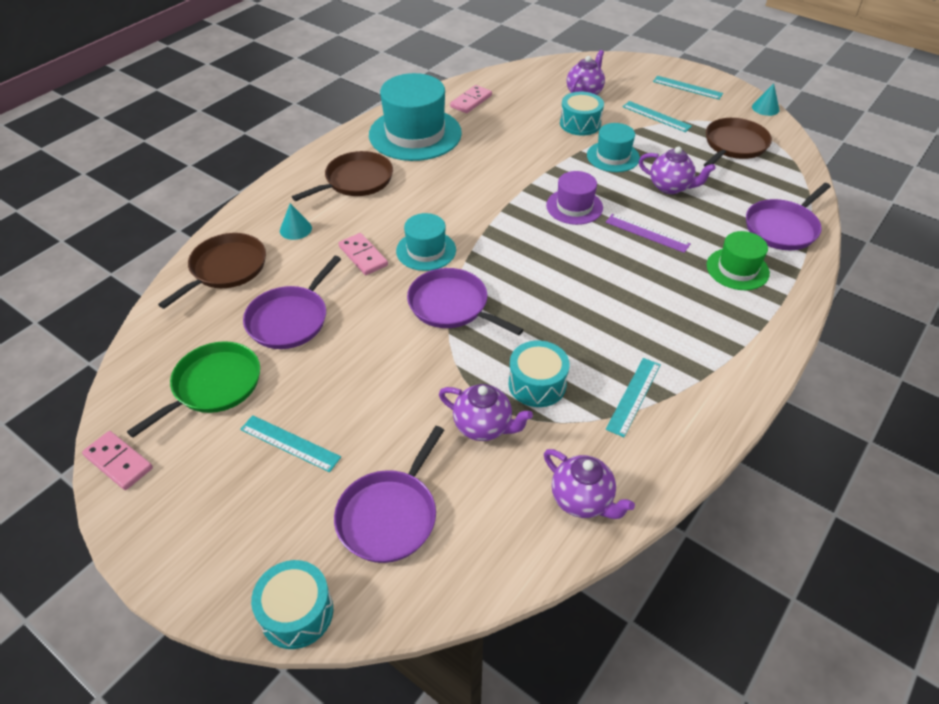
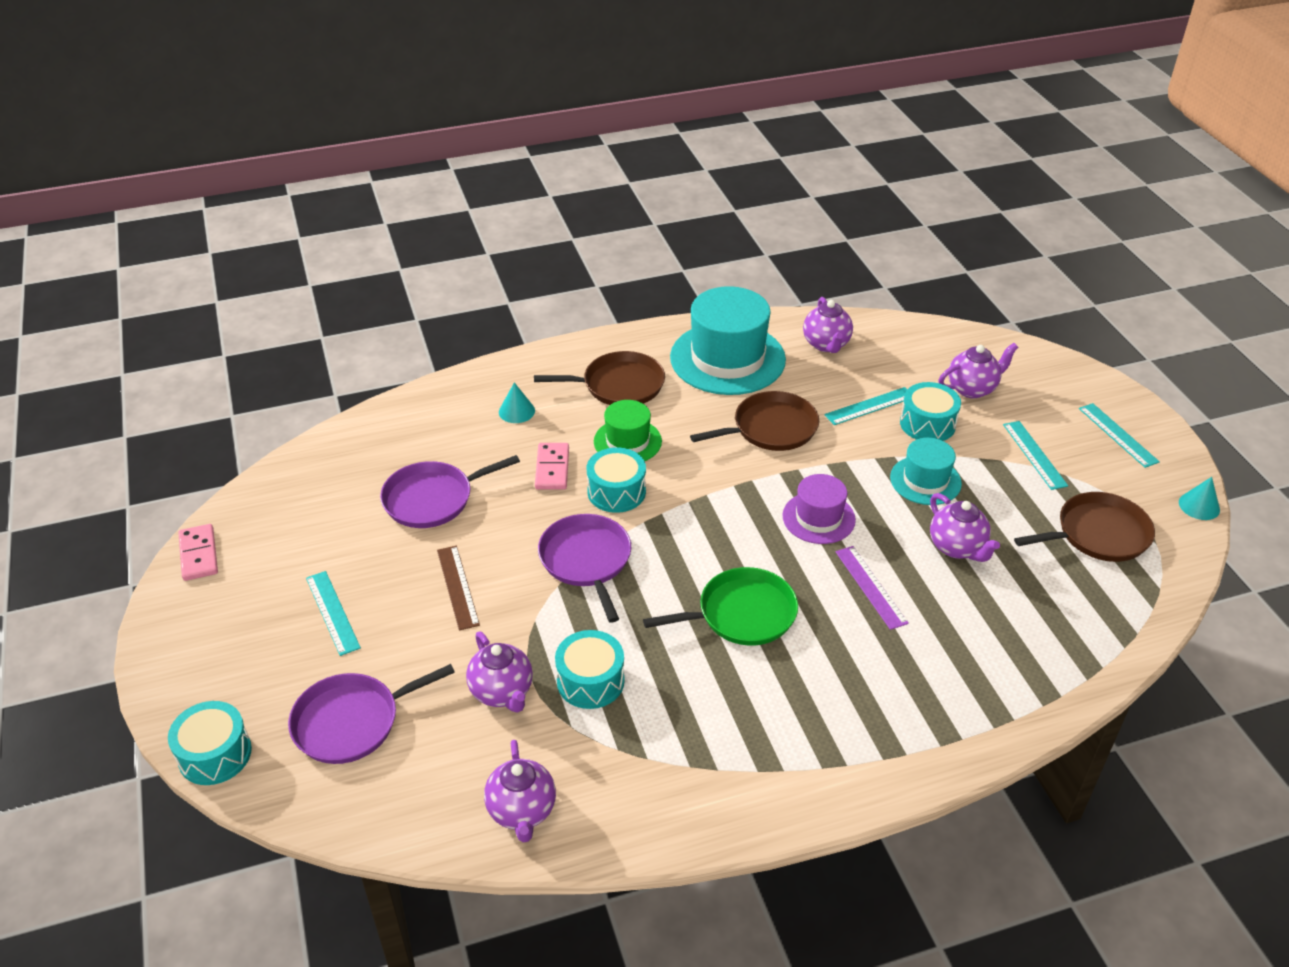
camera: 35 degrees right, 5 degrees down
green pan [127,341,260,438] -> green pan moved to [643,567,798,646]
brown pan [158,233,266,309] -> brown pan moved to [690,391,819,451]
turquoise hat [396,213,456,271] -> turquoise drum [587,447,646,513]
pink domino [450,85,492,113] -> purple teapot [803,297,853,353]
turquoise ruler [606,358,661,437] -> turquoise ruler moved to [825,387,907,425]
green hat [707,231,770,290] -> green hat moved to [594,400,662,461]
purple pan [746,183,831,250] -> none
none -> brown ruler [437,546,480,631]

